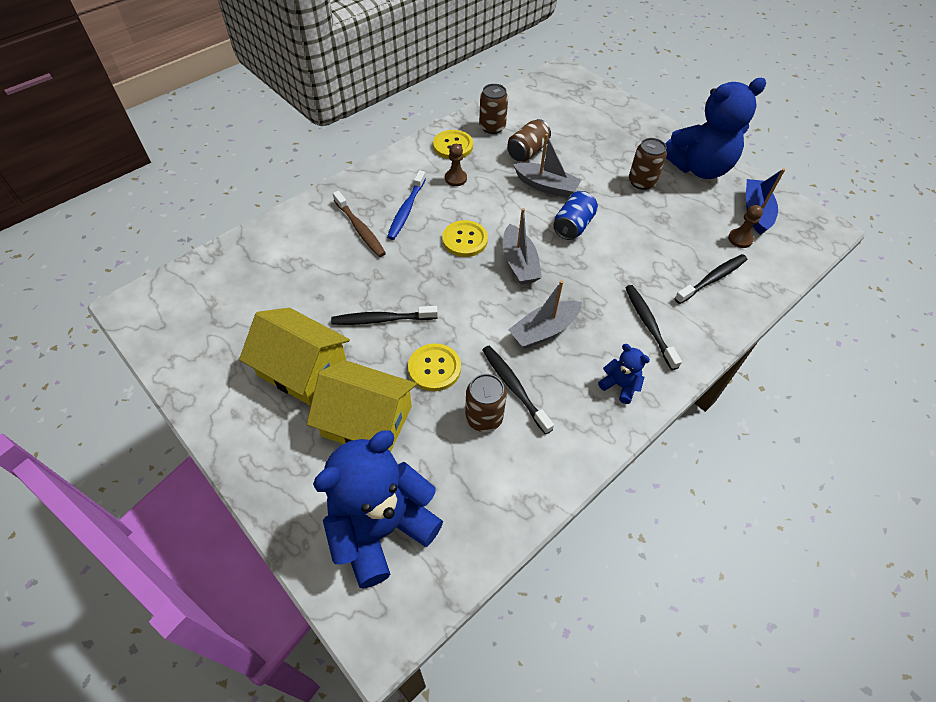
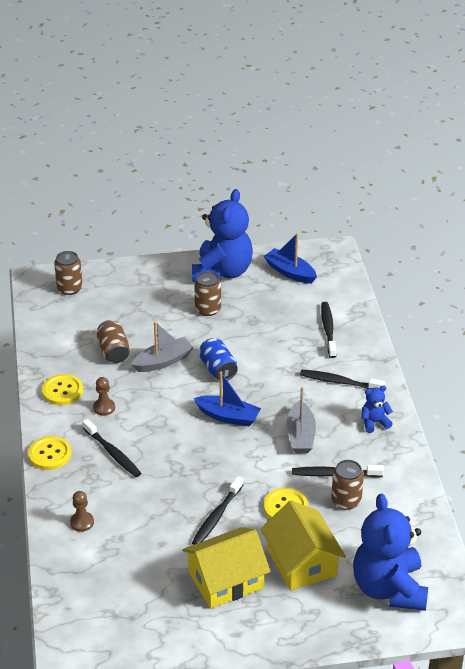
camera: 55 degrees left, 15 degrees down
yellow house [307,360,417,452] -> yellow house turned 75 degrees counterclockwise [260,500,346,591]
brown toothbrush [333,191,386,257] -> none
blue toothbrush [387,170,426,240] -> black toothbrush [82,419,141,477]
yellow button [442,220,488,257] -> yellow button moved to [28,436,72,470]
brown can [479,84,508,134] -> brown can moved to [54,251,83,295]
grey boat [503,208,542,285] -> blue boat [193,372,261,426]
brown pawn [728,205,763,248] -> brown pawn moved to [70,491,94,532]

